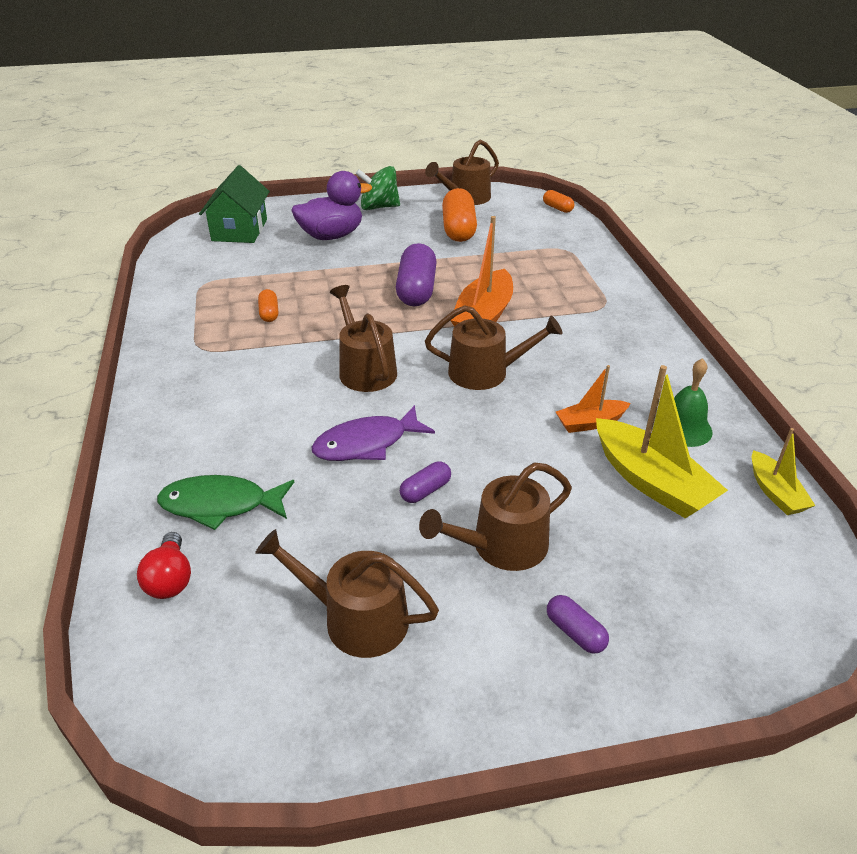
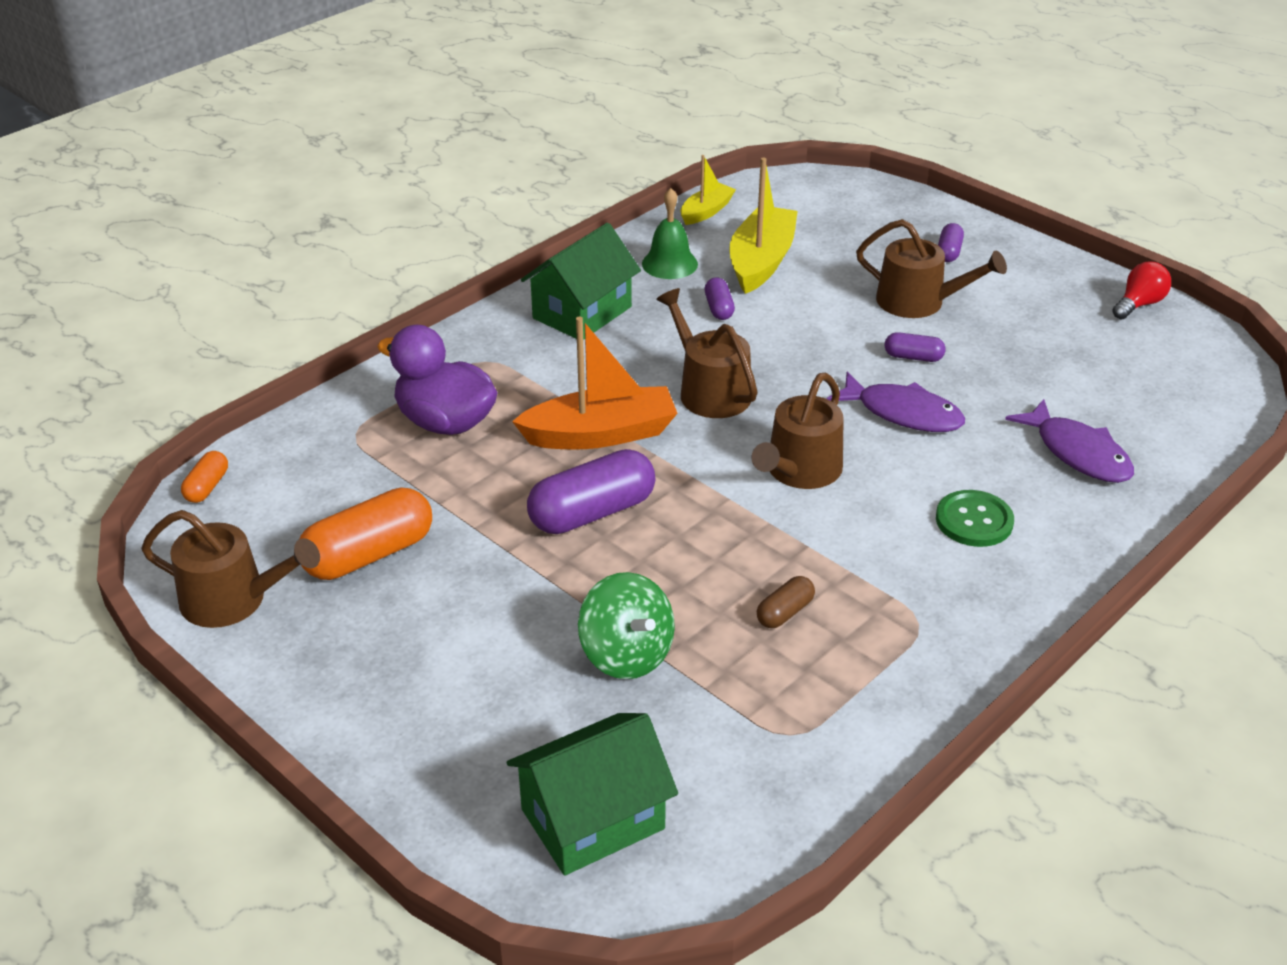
camera: 125 degrees left, 0 degrees up
red light bulb [137,532,191,599] -> red light bulb moved to [1112,262,1171,319]
green fish [157,475,294,530] -> purple fish [1005,399,1134,483]
brown watering can [255,529,439,658] -> none
orange capsule [258,289,278,322] -> brown capsule [757,576,815,628]
purple duck [292,171,372,240] -> purple duck moved to [377,325,498,435]
green spinning top [355,166,400,210] -> green spinning top moved to [578,572,675,679]
orange boat [556,365,630,433] -> purple capsule [705,277,735,320]
none -> green house [521,223,641,340]
none -> green button [936,490,1014,547]

